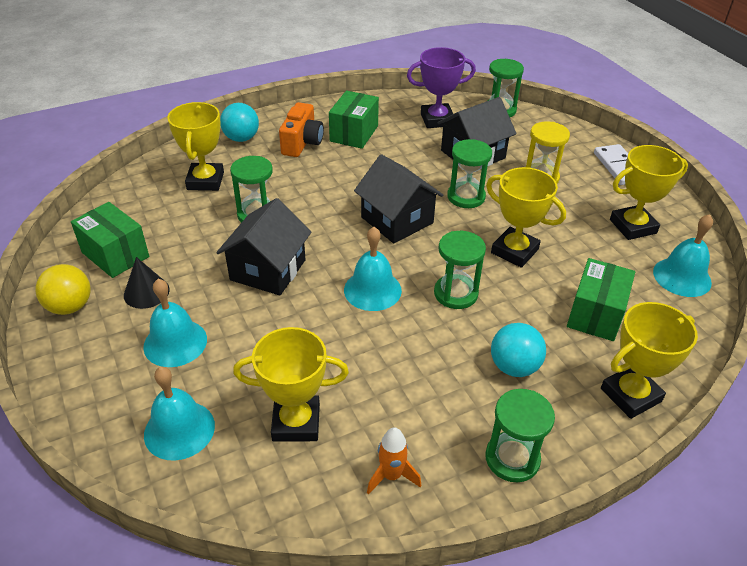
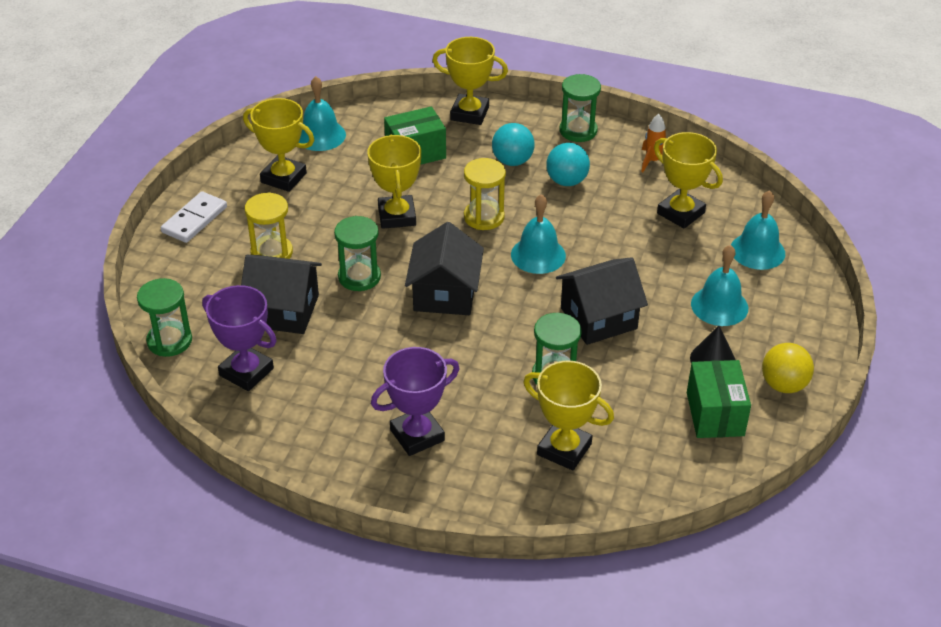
camera: 135 degrees left, 0 degrees up
yellow trophy [167,102,224,191] -> yellow trophy turned 75 degrees clockwise [523,361,614,470]
turquoise ball [220,103,259,142] -> turquoise ball moved to [546,143,590,186]
orange camera [279,102,324,157] -> purple trophy [371,347,460,456]
green box [329,91,379,149] -> none
green hourglass [434,231,486,309] -> yellow hourglass [464,158,506,230]

